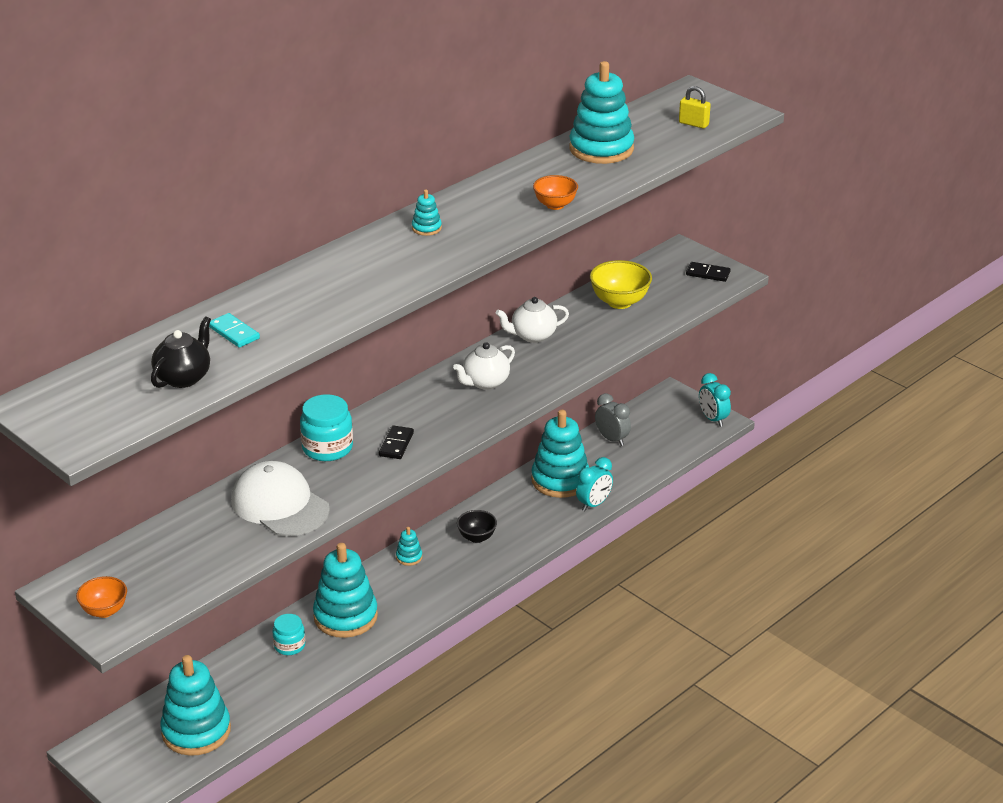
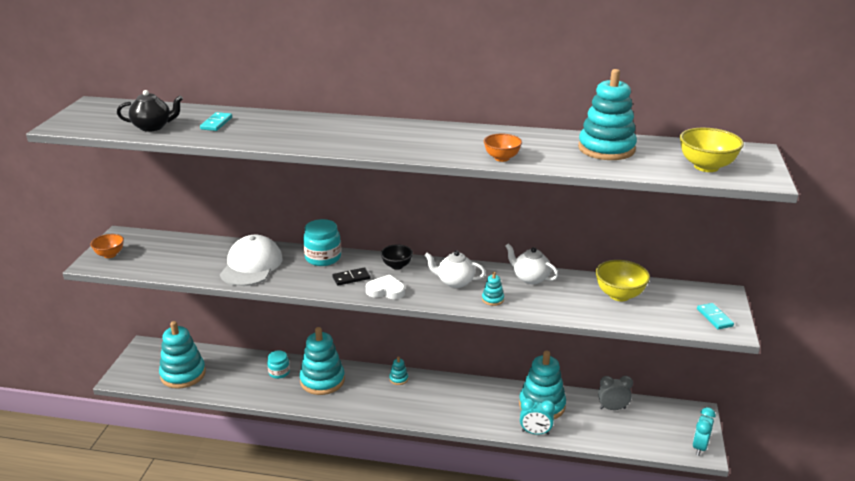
camera: 55 degrees right, 5 degrees down
turquoise stacking toy [412,190,442,236] -> turquoise stacking toy moved to [482,272,504,306]
black bowl [457,510,497,543] -> black bowl moved to [381,244,413,270]
grey clock [595,393,631,446] -> grey clock turned 105 degrees counterclockwise [598,376,633,410]
yellow padlock [679,86,711,129] -> yellow bowl [680,128,744,172]
black domino [686,262,731,282] -> turquoise domino [697,303,734,329]
none -> white heart [366,275,405,299]

